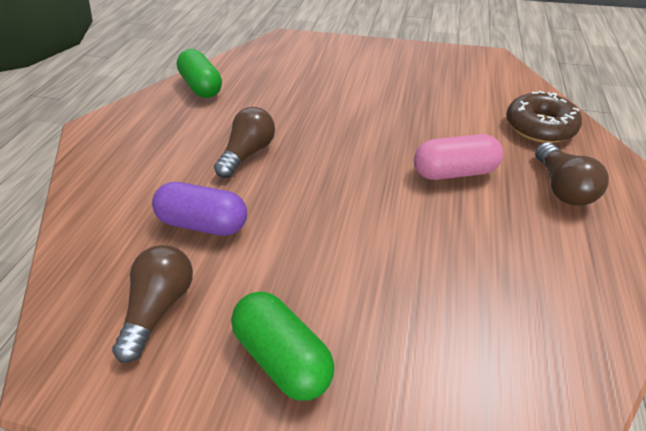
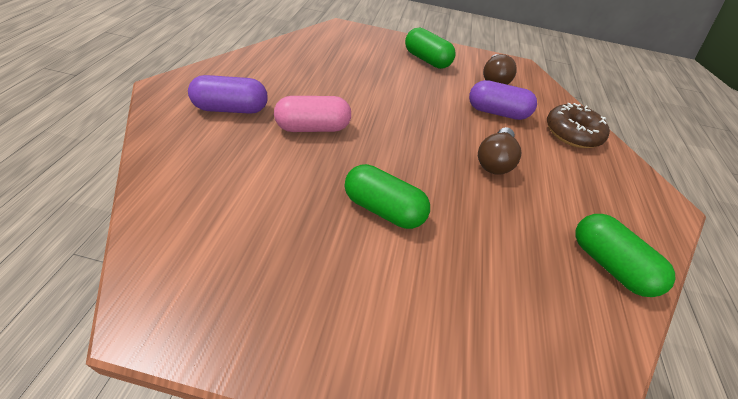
camera: 170 degrees right, 0 degrees up
brown donut [506,91,582,143] -> brown donut moved to [547,103,610,148]
brown light bulb [535,142,609,206] -> purple capsule [188,75,268,114]
none -> green capsule [345,164,430,229]

